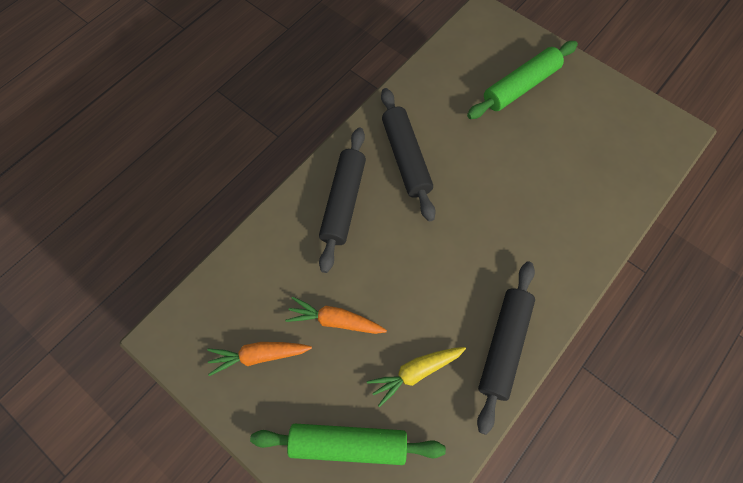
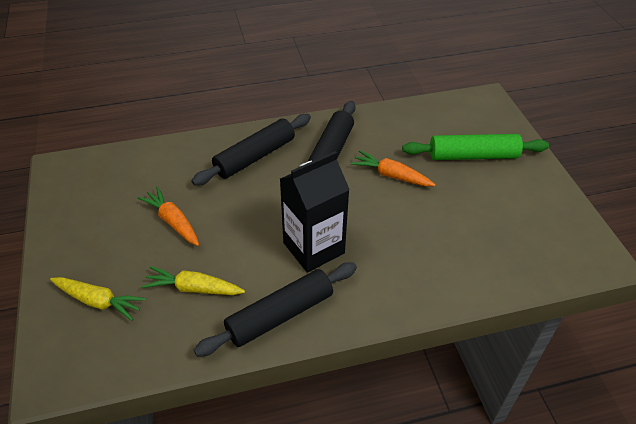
camera: 35 degrees right, 20 degrees down
orange carrot [207,342,312,376] -> orange carrot moved to [351,150,436,186]
green rolling pin [250,424,446,465] -> yellow carrot [50,277,146,321]
none -> black carton [280,151,350,273]

